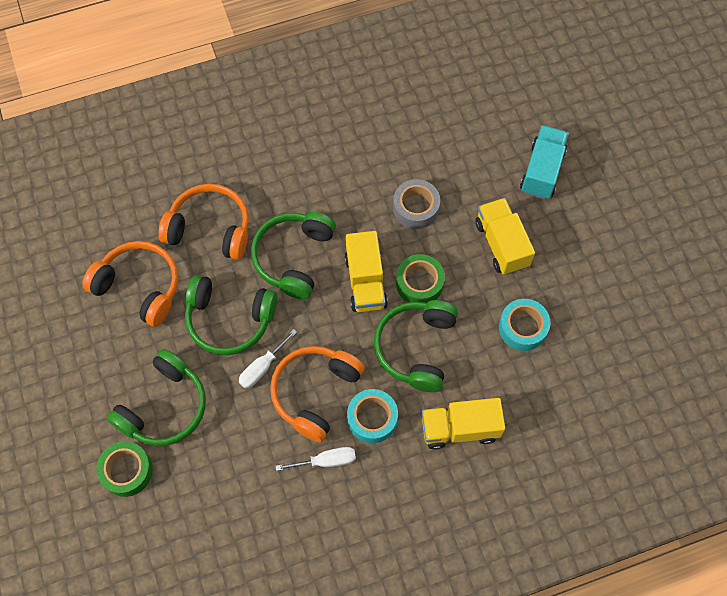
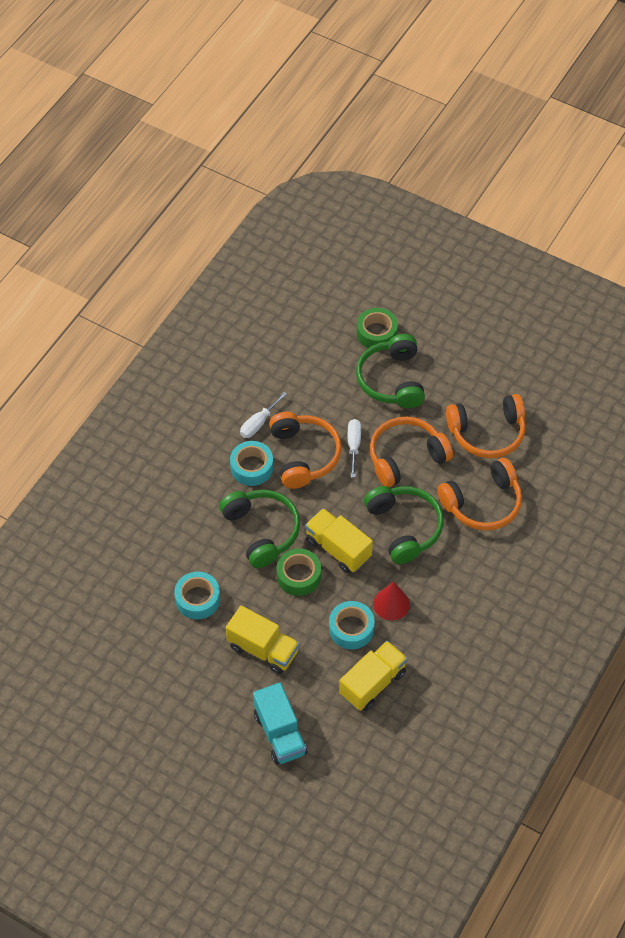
camera: 140 degrees right, 10 degrees down
green headphones [185,275,277,355] -> orange headphones [370,417,453,488]
grey tape [393,179,440,229] -> turquoise tape [329,601,375,649]
yellow truck [422,398,505,450] -> yellow truck moved to [339,641,408,711]
none -> red cone [373,582,410,621]

